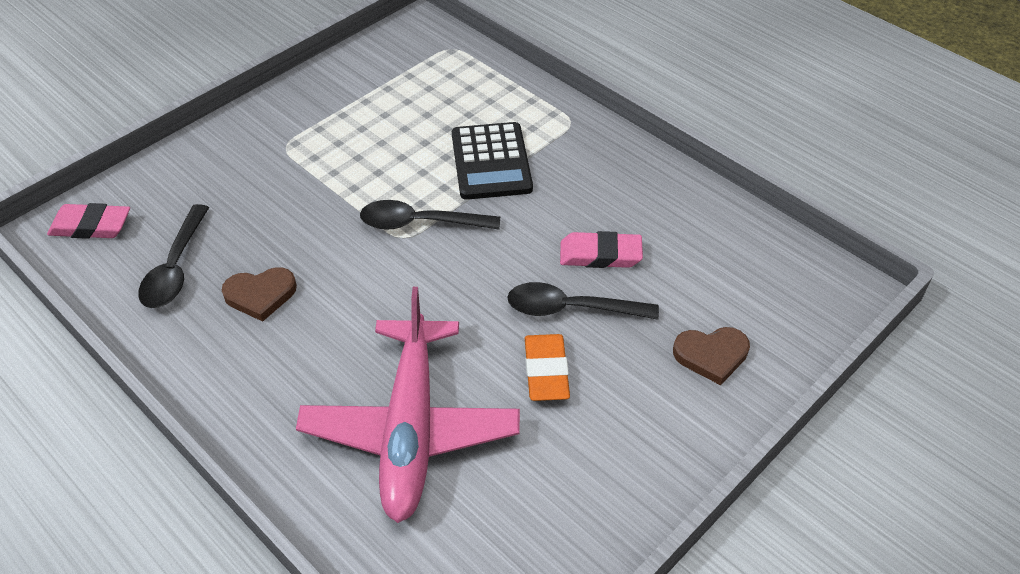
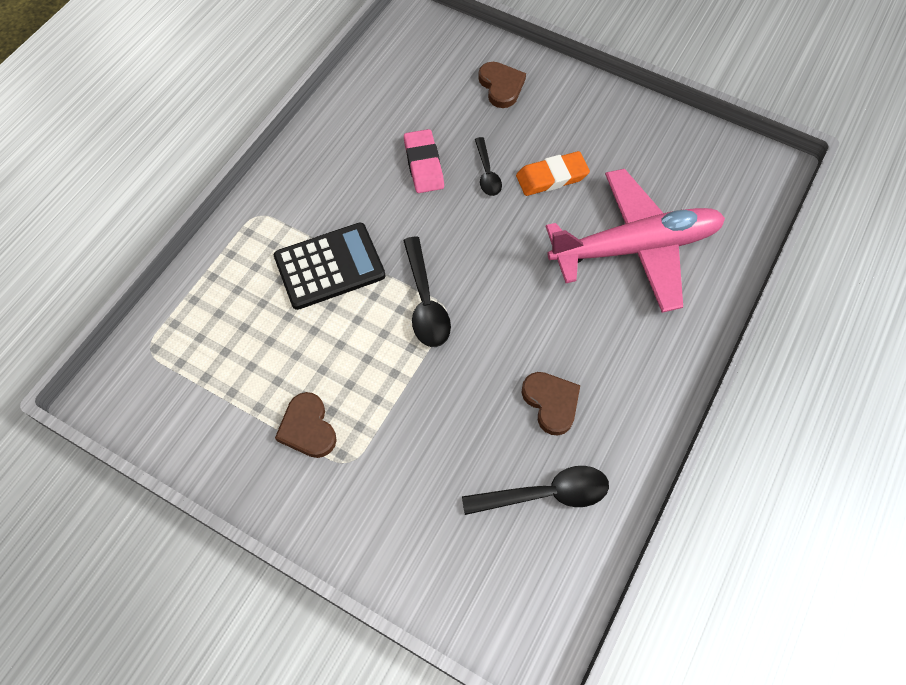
camera: 105 degrees left, 15 degrees up
pink eraser [47,203,130,239] -> none
black spoon [507,282,659,320] -> black spoon [475,137,502,196], size x0.63
none -> brown heart [275,392,337,458]

